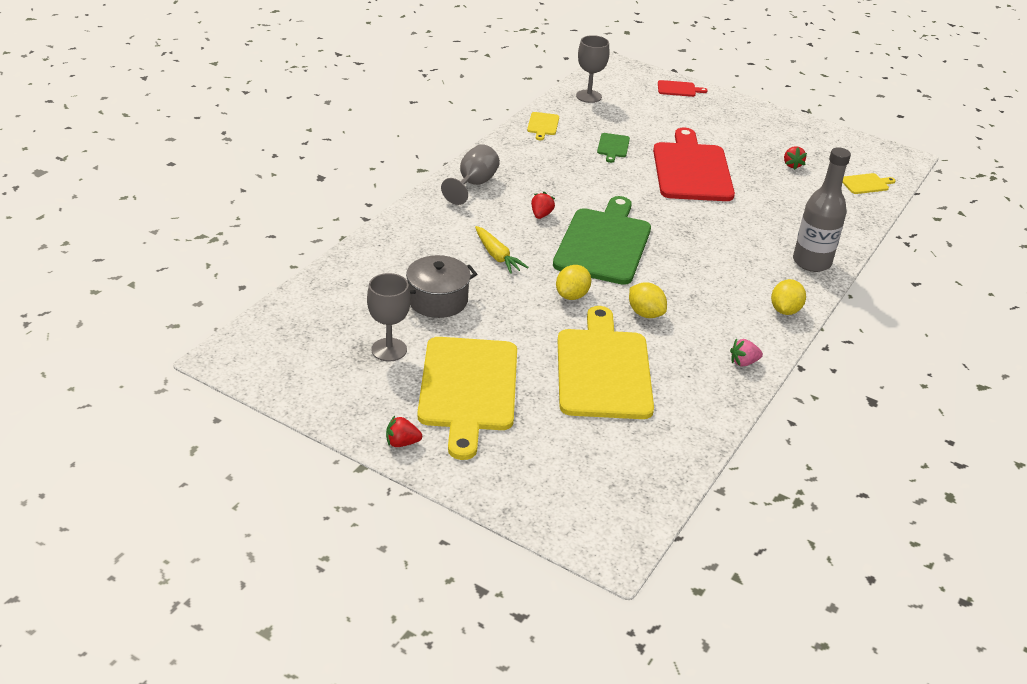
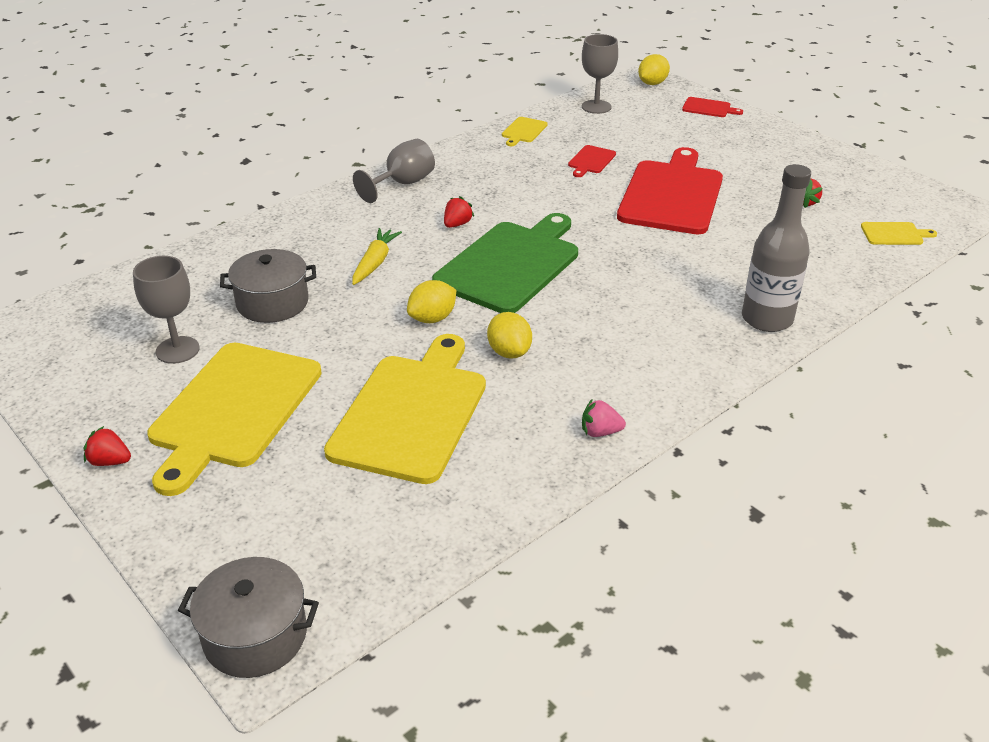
camera: 20 degrees right, 0 degrees up
yellow carrot [475,226,529,274] -> yellow carrot turned 150 degrees counterclockwise [352,228,402,285]
green cutting board [597,133,630,163] -> red cutting board [568,145,616,177]
yellow lemon [771,279,806,315] -> yellow lemon moved to [638,54,670,85]
none -> grey pot [178,557,319,678]

